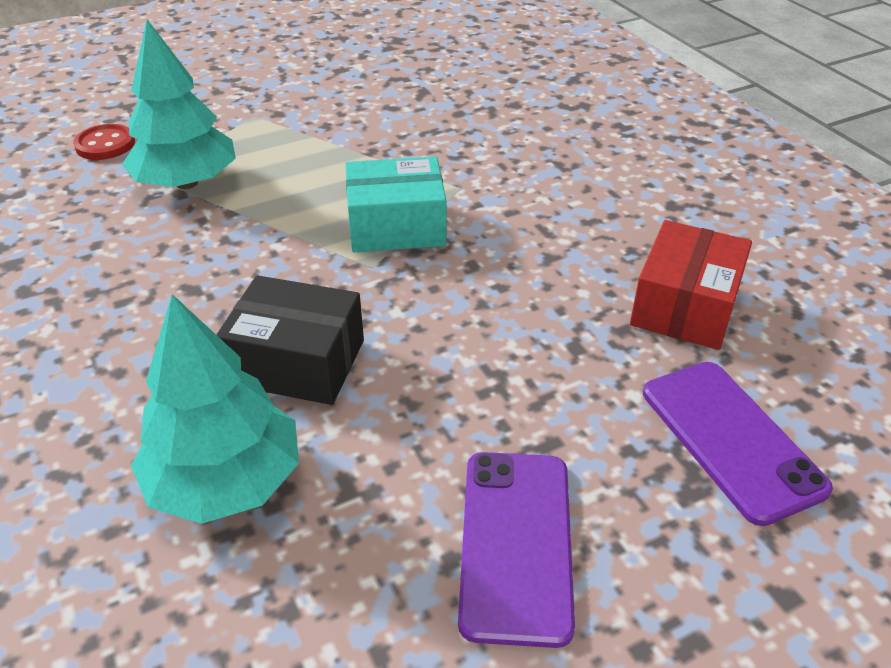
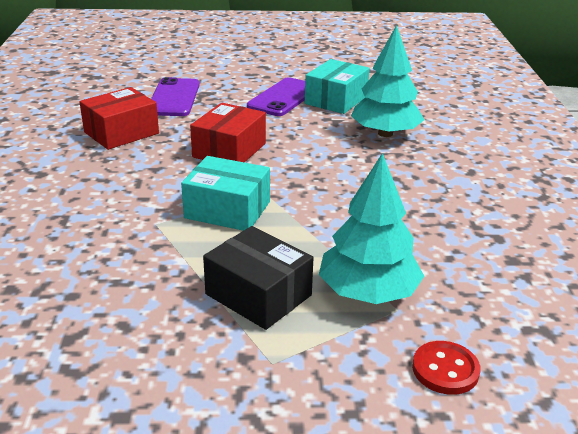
camera: 155 degrees left, 10 degrees down
black box [216,275,364,405] -> black box moved to [203,226,313,330]
none -> red box [190,103,266,162]
none -> turquoise box [305,59,370,114]

